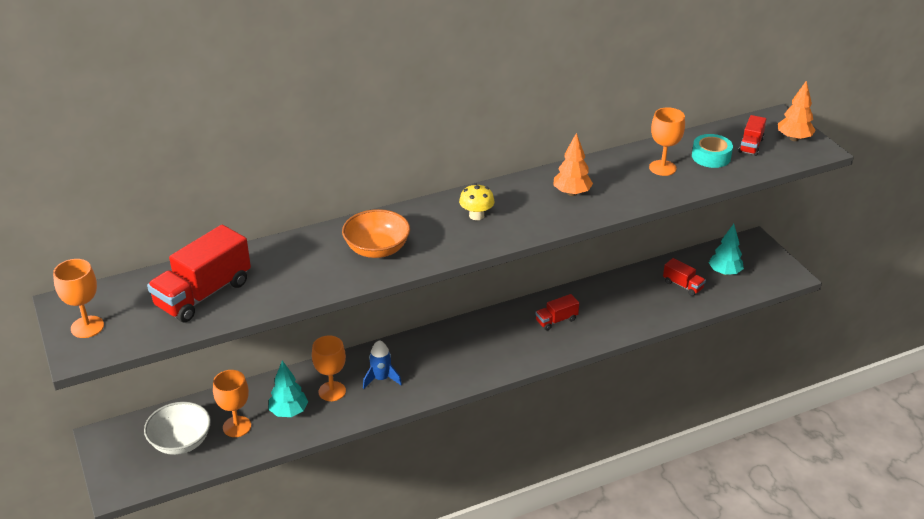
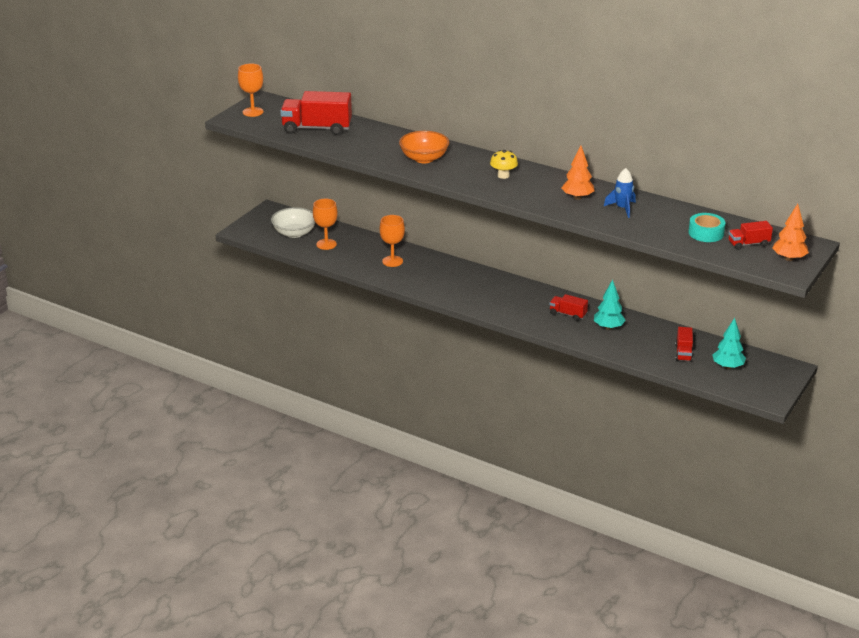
camera: 55 degrees right, 5 degrees down
turquoise tree [268,361,308,417] -> turquoise tree moved to [594,279,626,330]
blue rocket [363,340,402,389] -> blue rocket moved to [604,168,636,218]
orange goblet [649,107,685,176] -> none

